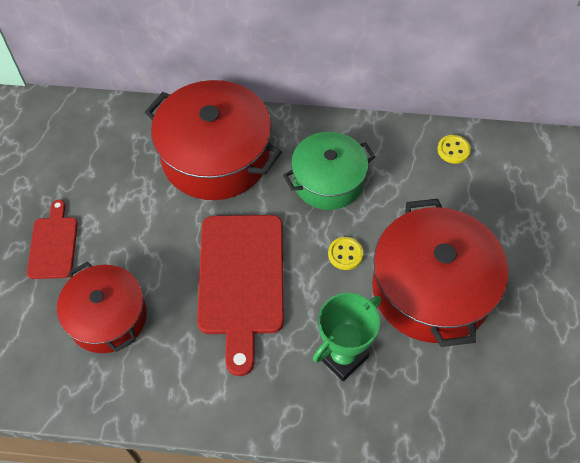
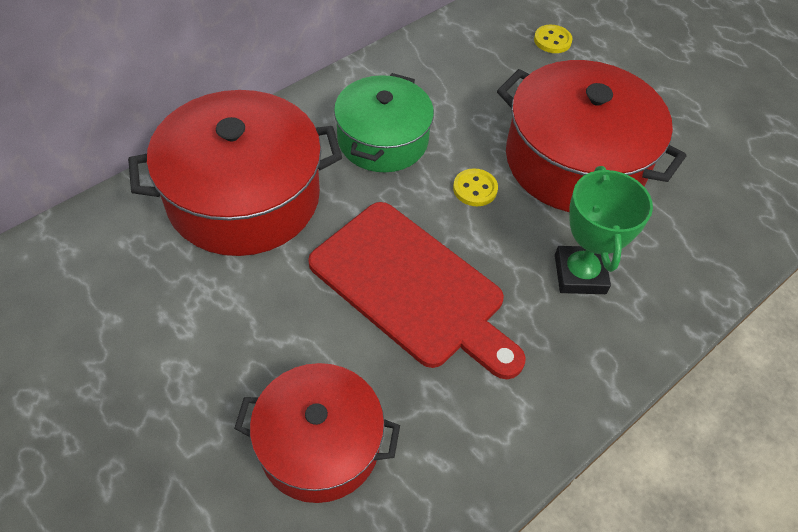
camera: 50 degrees left, 5 degrees down
red cutting board [27,199,78,279] -> none
yellow button [437,135,471,164] -> yellow button moved to [534,25,572,53]

